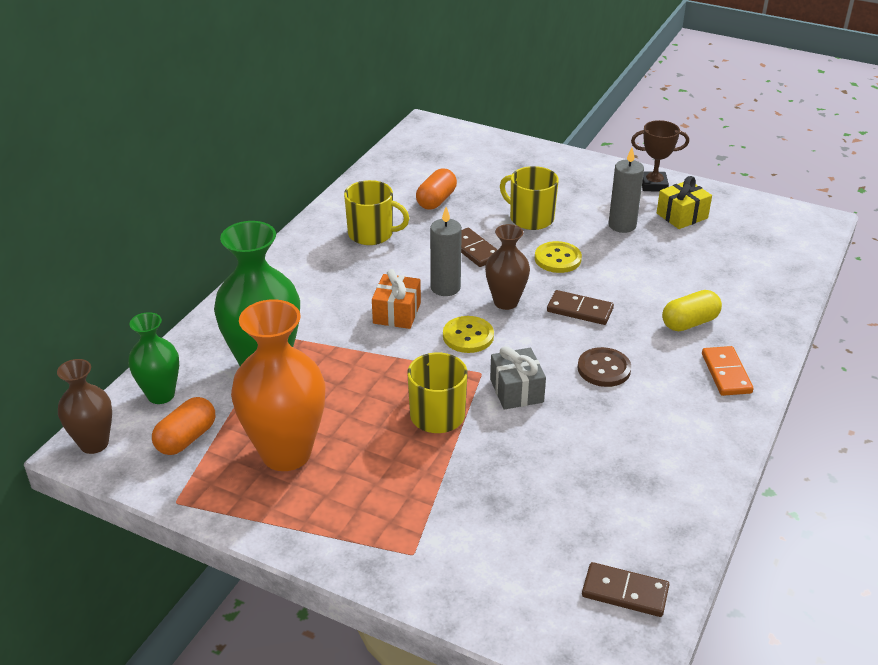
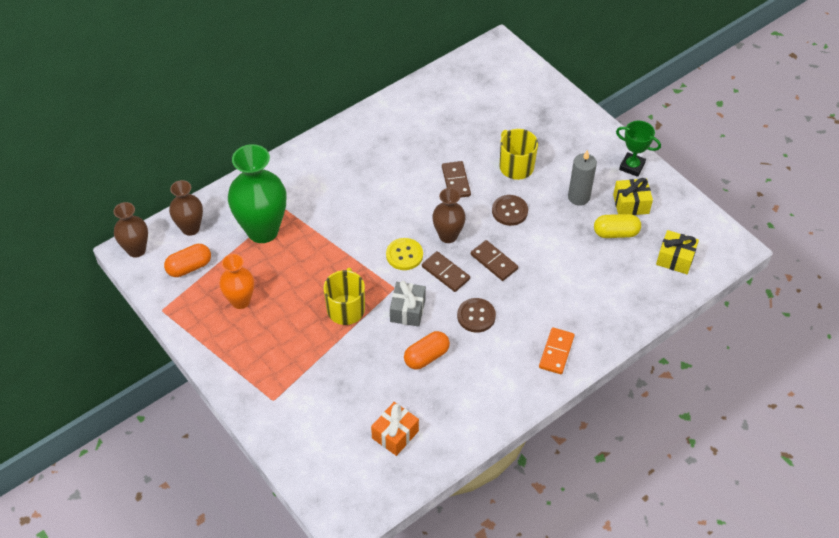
camera: 25 degrees right, 15 degrees up
green vase [128,312,179,404] -> brown vase [169,180,203,236]
orange vase [231,299,326,471] -> orange vase [219,254,254,309], size x0.57
yellow mug [344,180,409,245] -> none
orange gift [372,269,421,329] -> orange gift moved to [371,402,419,456]
orange capsule [416,169,457,210] -> orange capsule moved to [404,331,450,370]
grey candle [430,207,462,296] -> none
yellow button [535,241,582,273] -> brown button [492,195,528,226]
brown domino [582,562,669,617] -> brown domino moved to [422,251,470,292]
brown trophy [631,120,689,191] -> green trophy [616,121,661,177]
yellow capsule [662,290,722,331] -> yellow capsule moved to [594,214,641,238]
none -> yellow gift [656,230,699,274]

